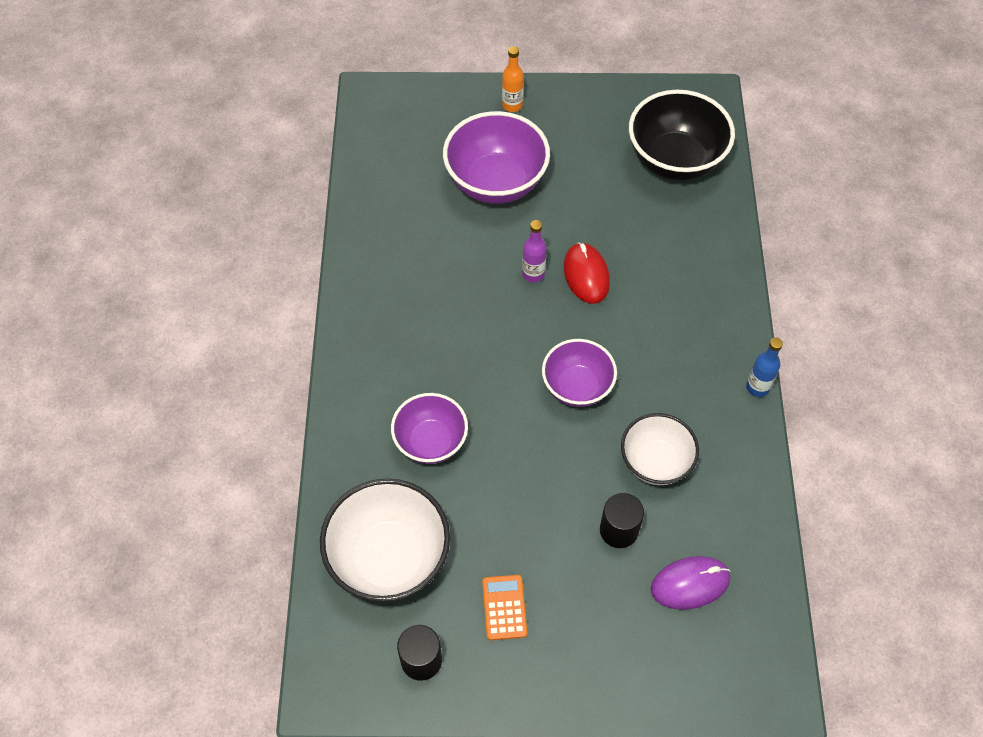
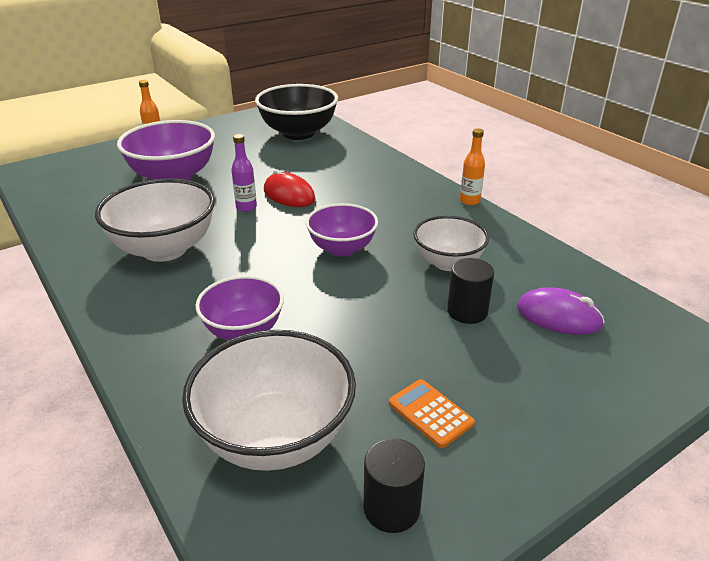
camera: 35 degrees left, 25 degrees down
purple mouse [651,556,731,610] -> purple mouse turned 75 degrees clockwise [517,287,605,335]
blue bottle [746,338,783,397] -> orange bottle [460,128,485,205]
none -> white bowl [95,178,215,262]

